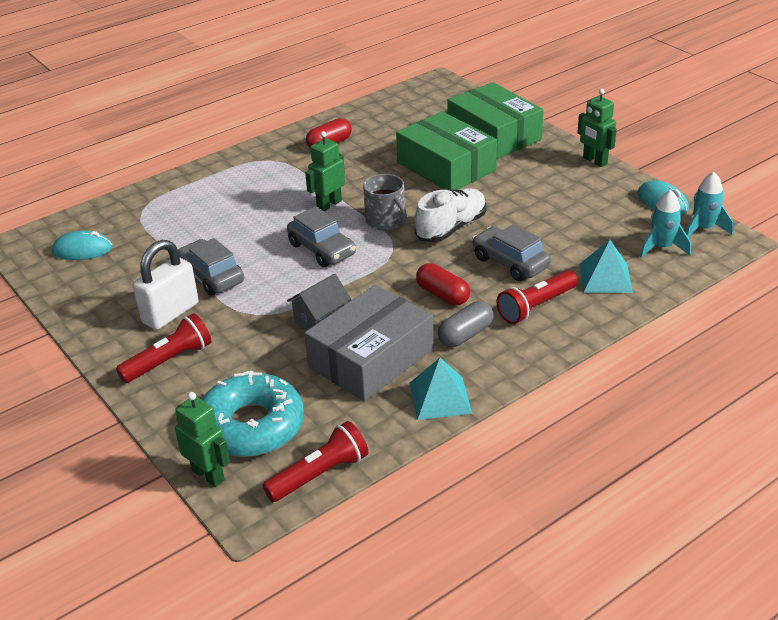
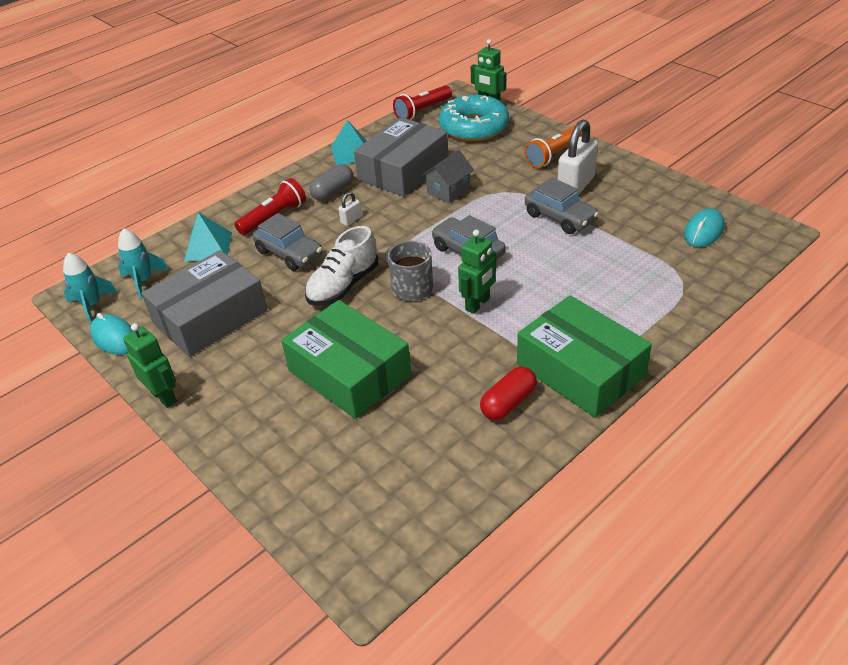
camera: 175 degrees right, 5 degrees up
turquoise mouse [52,230,113,260] -> turquoise mouse turned 45 degrees counterclockwise [684,208,725,247]
red flashlight [116,313,211,383] -> orange flashlight [524,126,582,168]
red capsule [416,263,470,305] -> white padlock [338,192,362,226]
green box [448,82,544,159] -> green box moved to [517,295,652,418]
none -> grey box [141,250,267,357]

